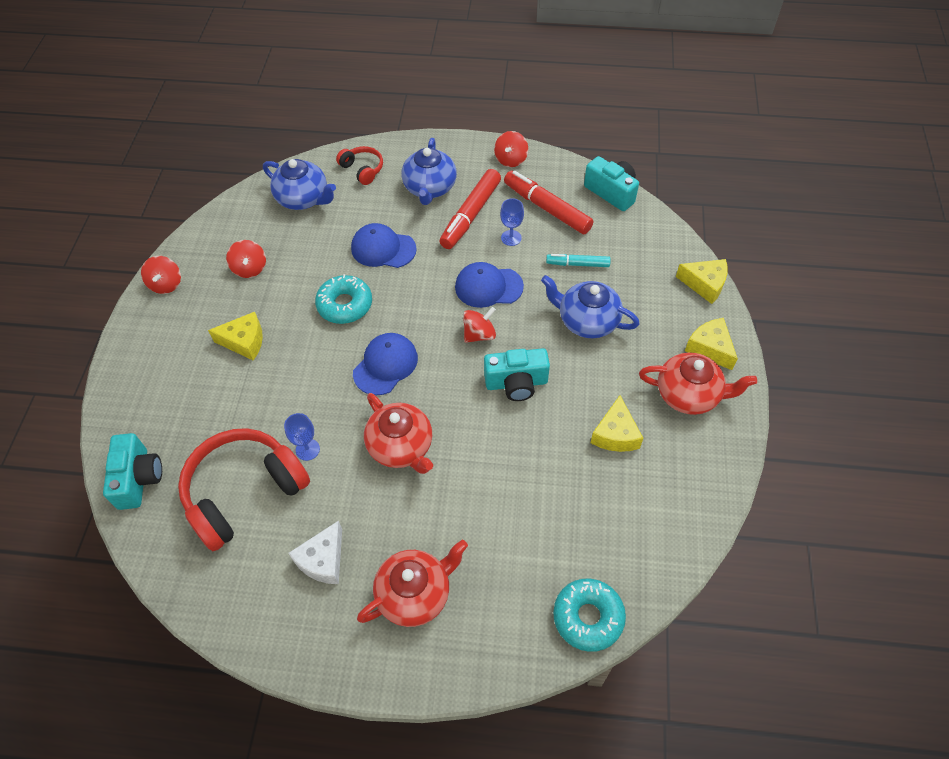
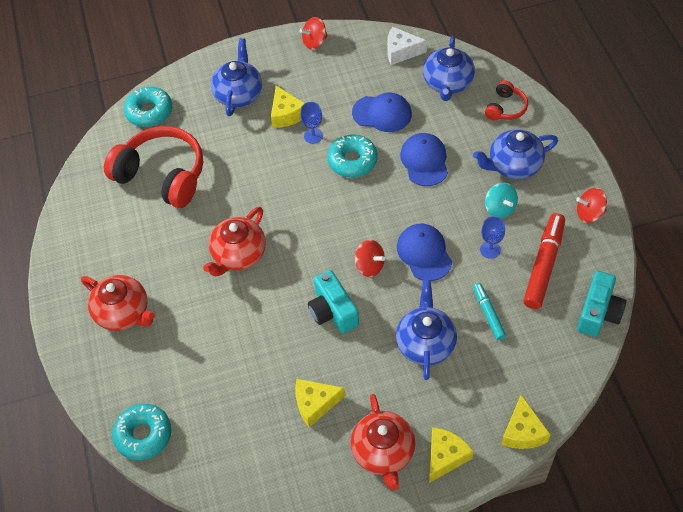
camera: 70 degrees right, 0 degrees up
turquoise camera [103,433,162,510] -> turquoise donut [124,87,172,127]
red spinning top [226,240,266,278] -> none
blue goblet [284,413,320,461] -> blue goblet moved to [300,102,323,144]
white cheese [288,521,342,584] -> white cheese moved to [387,27,427,65]
blue cap [353,333,418,395] -> blue cap moved to [352,93,412,132]
red marker [439,169,501,249] -> turquoise spinning top [485,183,518,218]
none -> blue teapot [211,38,262,116]

